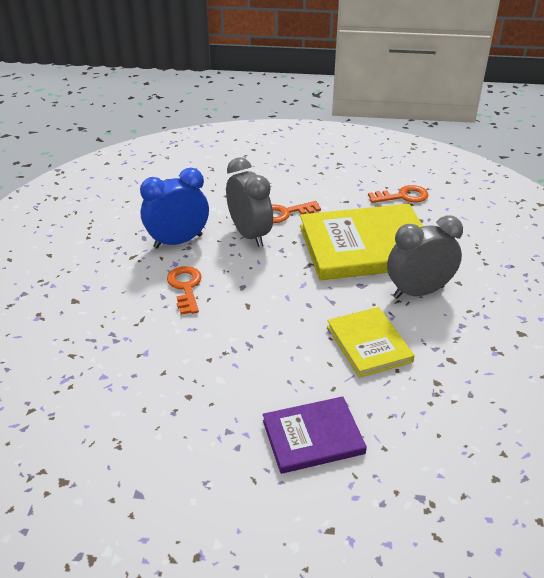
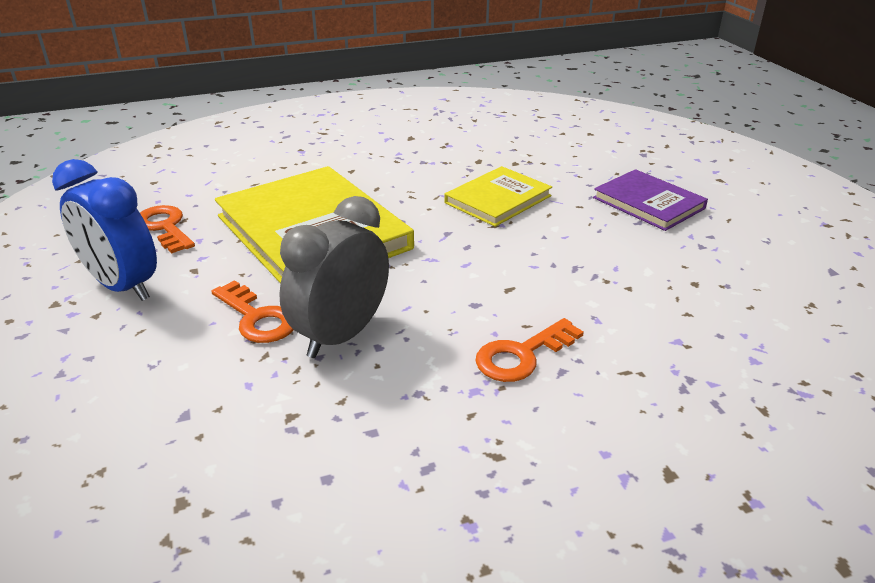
camera: 115 degrees left, 5 degrees down
blue clock [140,168,209,249] -> blue clock moved to [52,159,157,301]
grey clock [387,215,463,299] -> none

